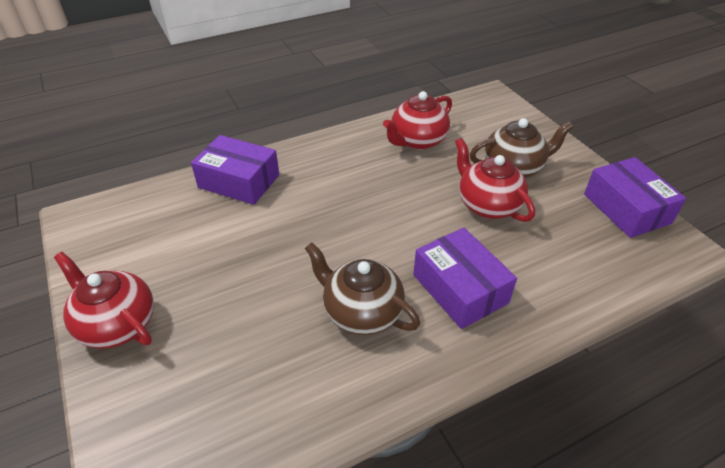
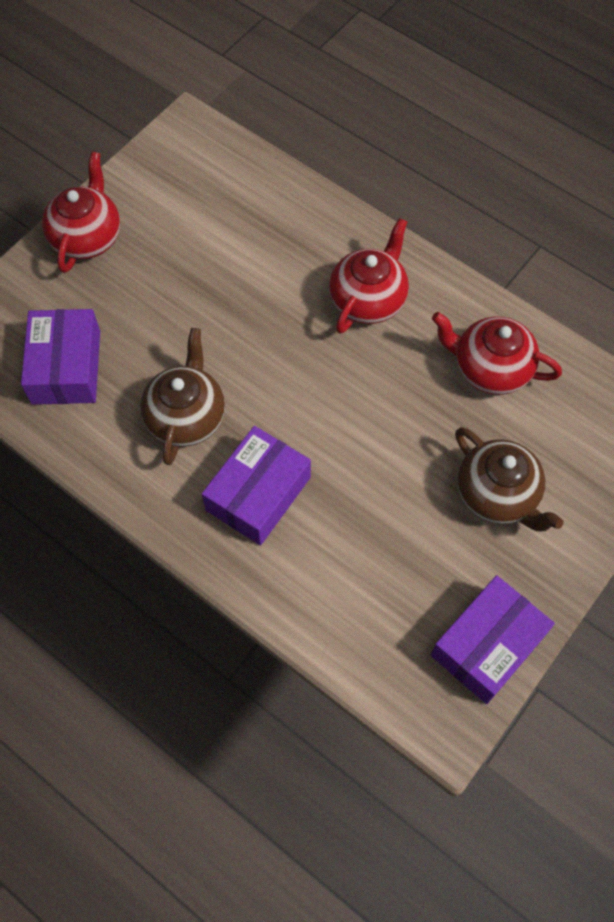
camera: 65 degrees right, 20 degrees up
purple box [191,135,279,205] -> purple box moved to [21,309,100,405]
red teapot [455,138,535,222] -> red teapot moved to [329,218,409,334]

